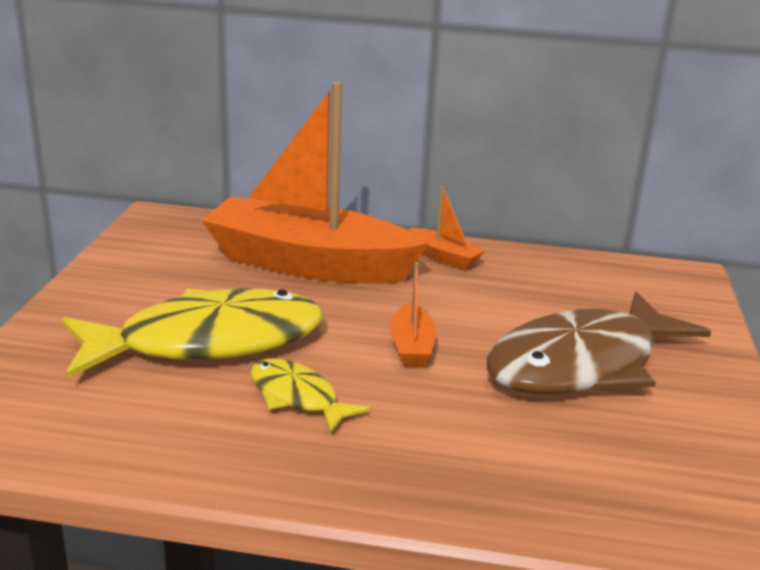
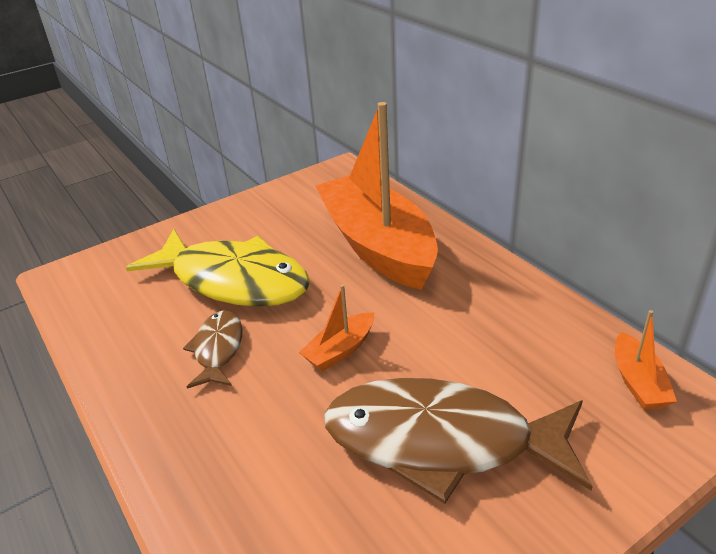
camera: 50 degrees right, 10 degrees up
yellow fish [251,358,370,434] -> brown fish [183,310,243,389]
orange boat [409,186,485,270] -> orange boat moved to [615,310,677,410]

